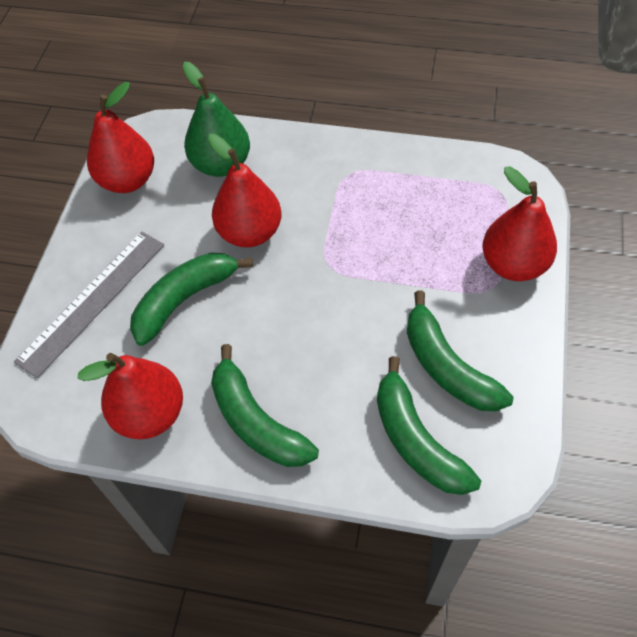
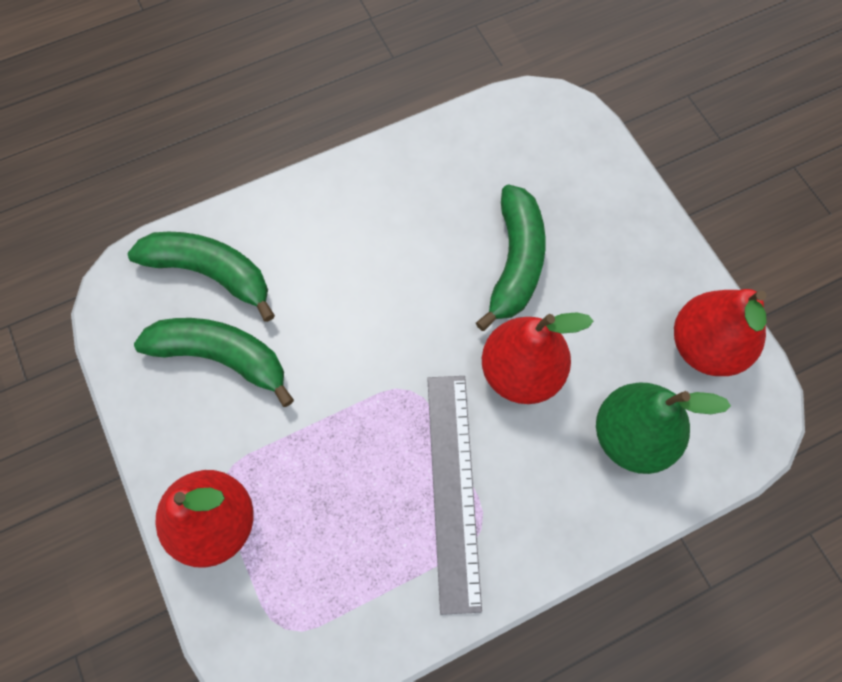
camera: 140 degrees right, 10 degrees up
grey ruler [14,231,164,378] -> grey ruler moved to [427,376,482,615]
red pear [77,353,183,439] -> none
green banana [211,344,319,467] -> none

